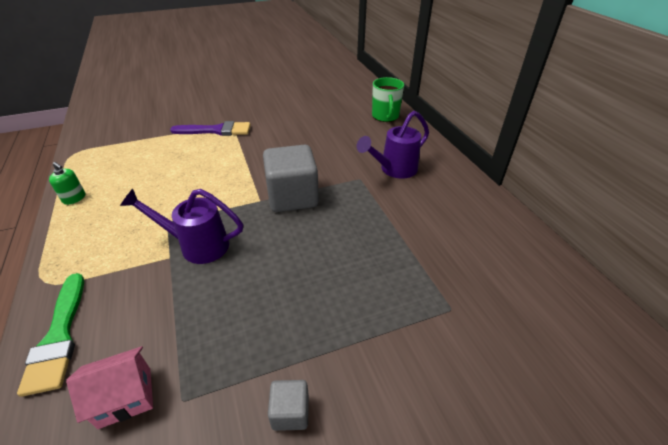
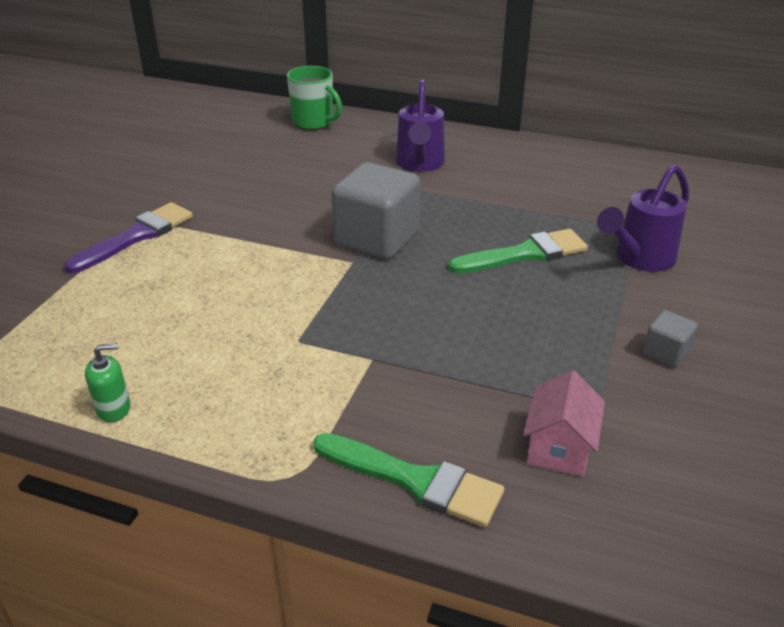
camera: 50 degrees left, 5 degrees down
purple watering can [120,189,243,264] -> purple watering can moved to [597,165,689,272]
none -> green brush [448,229,588,273]

